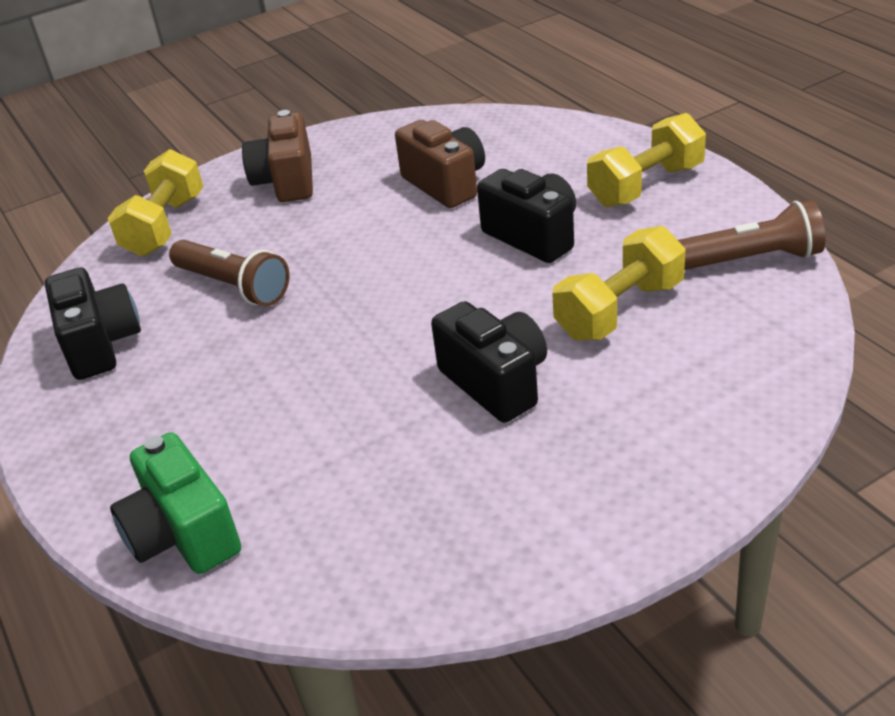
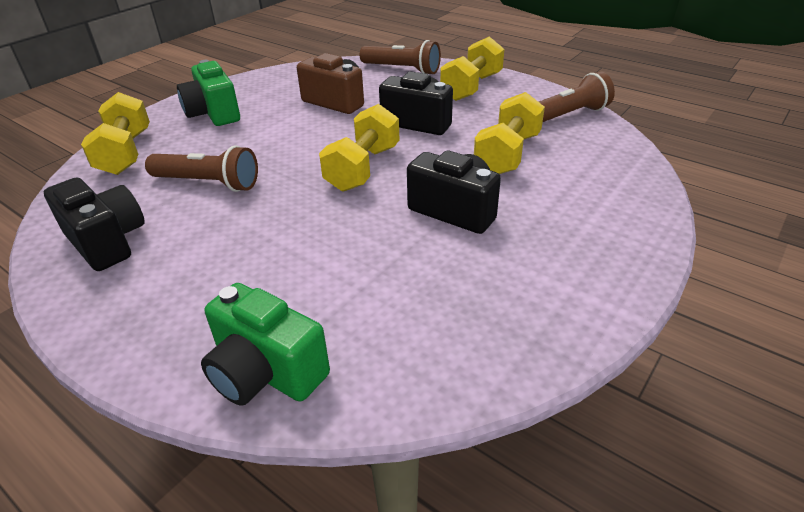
camera: 25 degrees left, 0 degrees up
brown camera [242,110,313,202] -> green camera [177,60,240,126]
none -> yellow dumbbell [319,104,400,192]
none -> brown flashlight [360,40,441,74]

